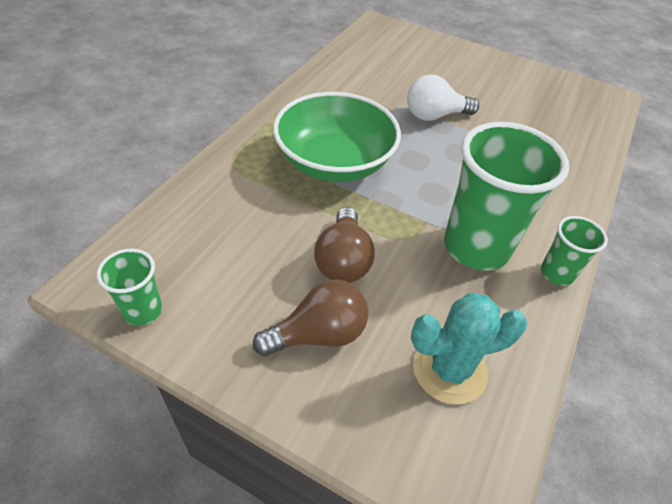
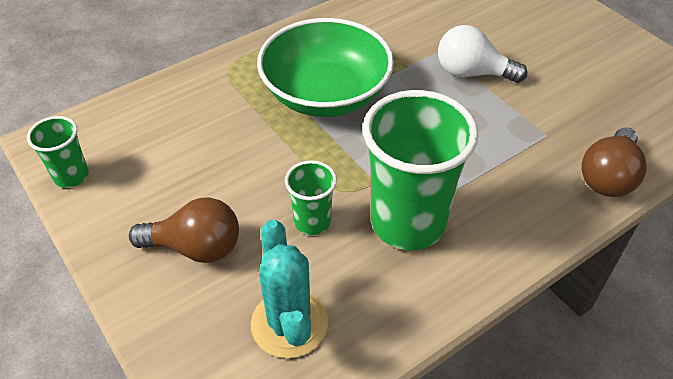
camera: 30 degrees right, 0 degrees up
brown light bulb [314,207,375,283] -> brown light bulb moved to [581,127,647,197]
turquoise cactus [411,293,527,404] -> turquoise cactus turned 60 degrees clockwise [251,219,329,358]
green cup [541,216,608,286] -> green cup moved to [285,160,337,235]

